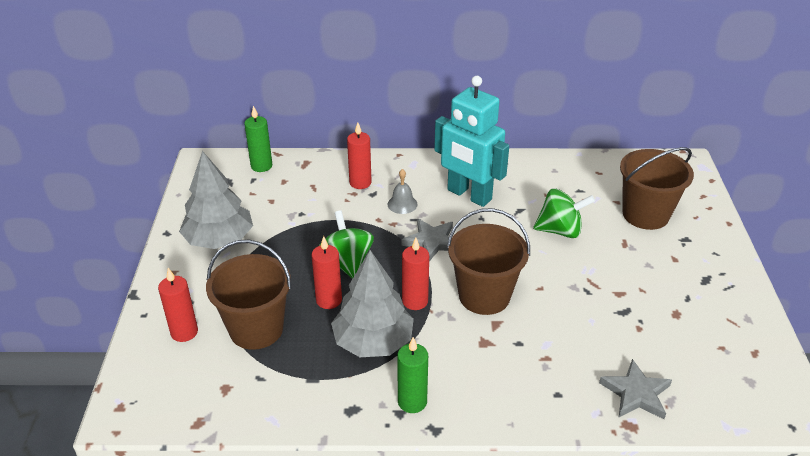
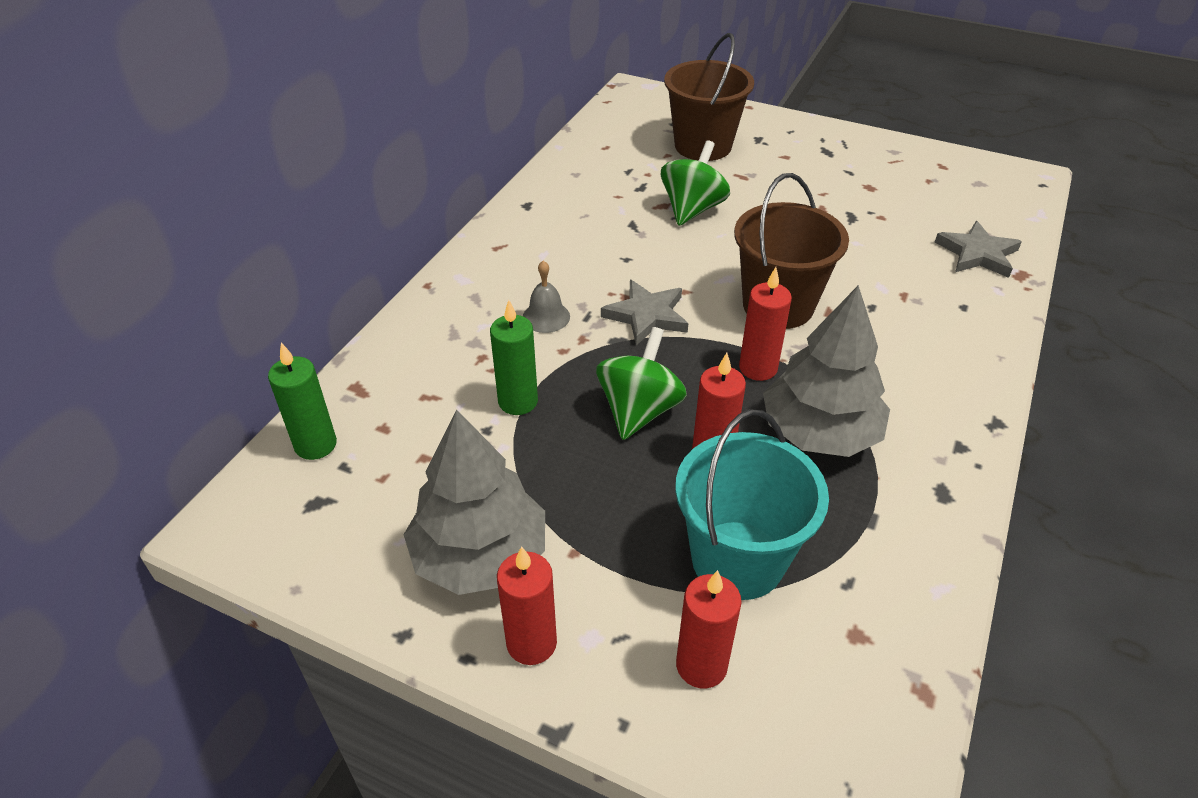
camera: 65 degrees left, 5 degrees up
brown bucket [206,240,291,350] -> turquoise bucket [675,409,829,600]
green spinning top [319,210,374,279] -> green spinning top turned 105 degrees clockwise [596,327,687,440]
red candle [347,123,372,189] -> red candle moved to [497,546,557,665]
green candle [397,337,428,413] -> green candle moved to [490,300,538,415]
turquoise robot [434,76,509,207] -> none

